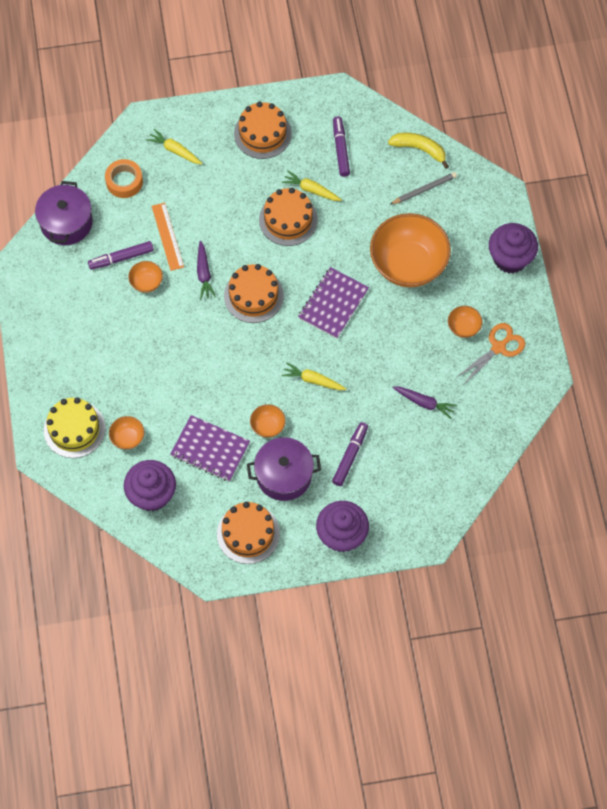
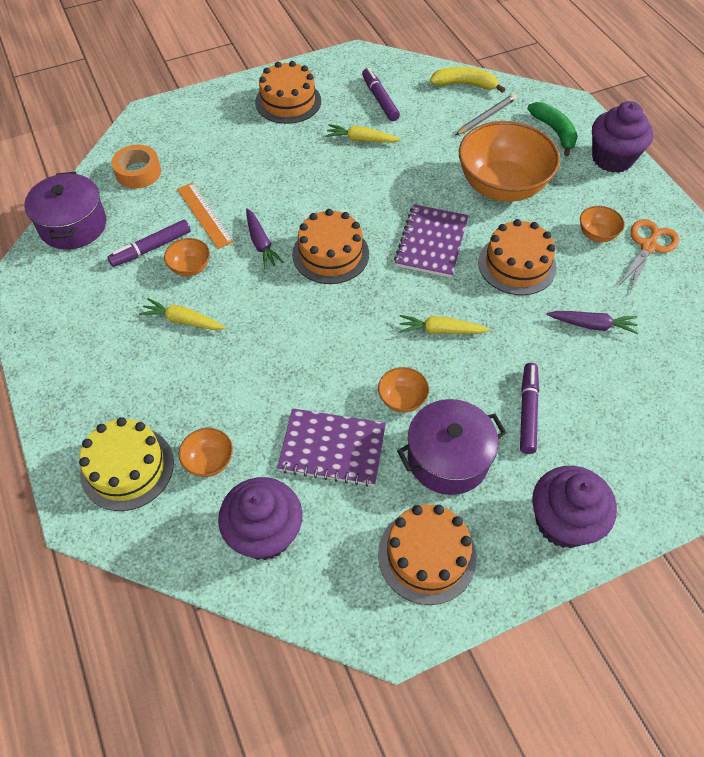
camera: 15 degrees left, 10 degrees down
yellow carrot [146,129,203,164] -> yellow carrot moved to [139,298,226,330]
orange cake [259,188,318,246] -> orange cake moved to [478,219,557,295]
none -> green banana [527,102,578,156]

